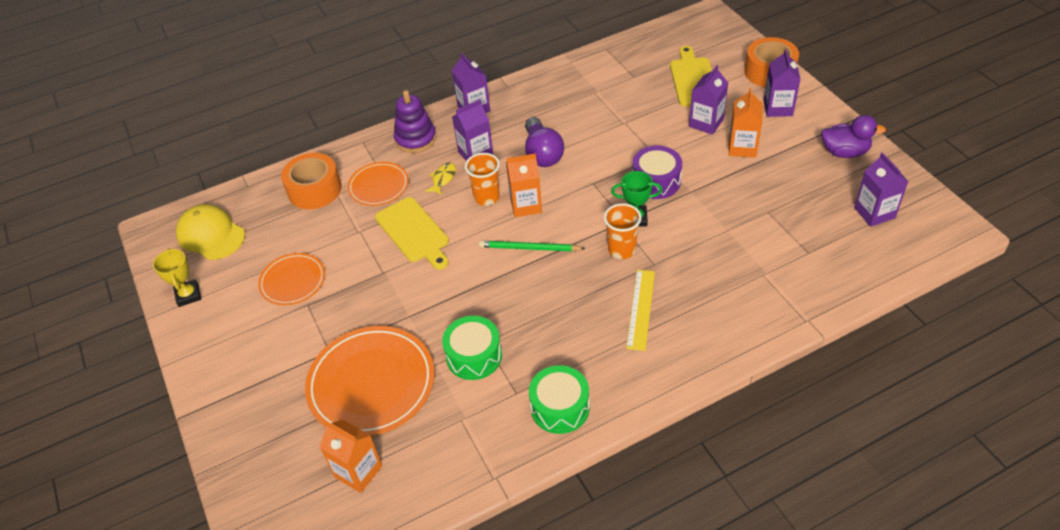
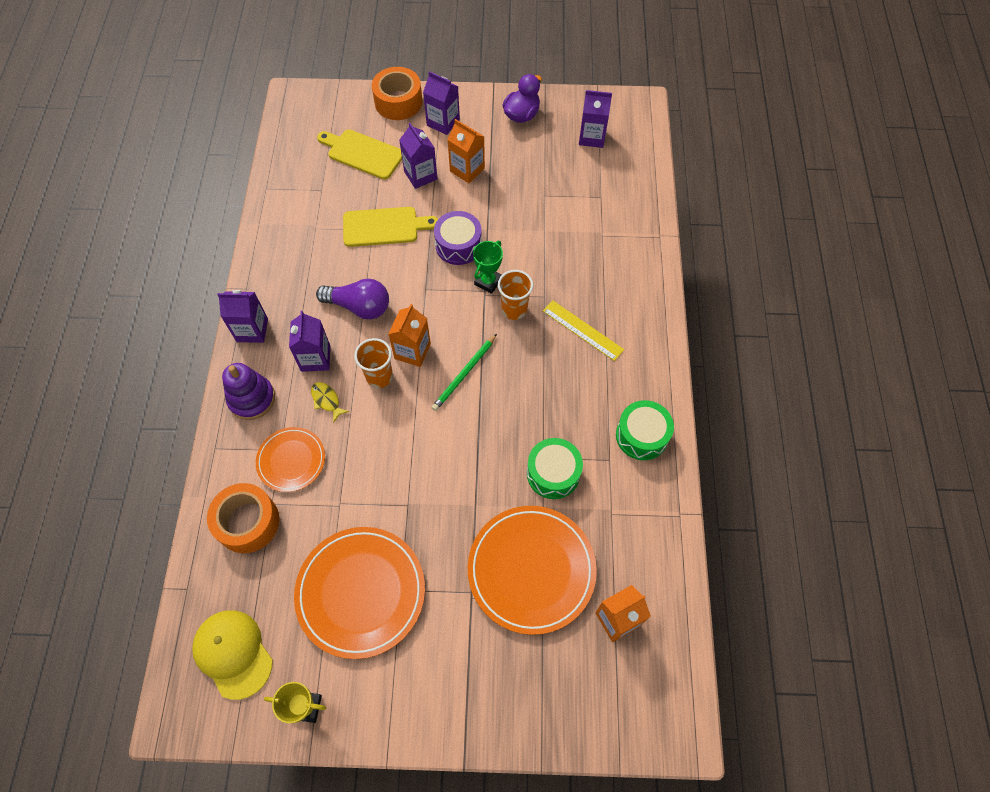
camera: 65 degrees left, 15 degrees up
yellow cap [176,204,245,260] -> yellow cap turned 75 degrees clockwise [192,610,273,700]
orange plate [258,253,325,305] -> orange plate [294,527,425,659], size x1.75
yellow cutting board [375,197,449,270] -> yellow cutting board moved to [343,207,438,247]

